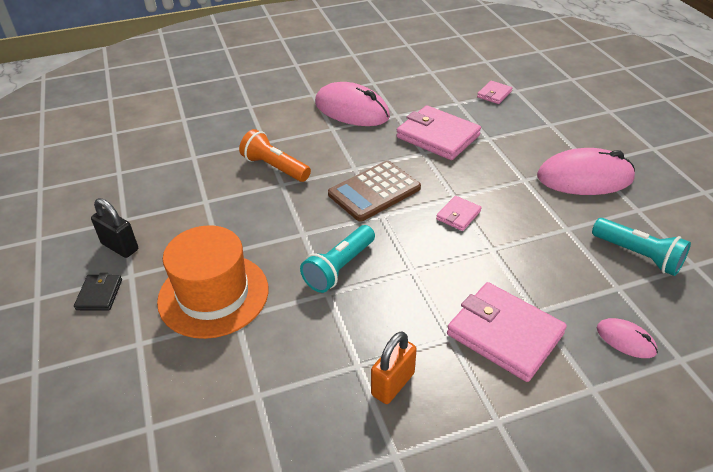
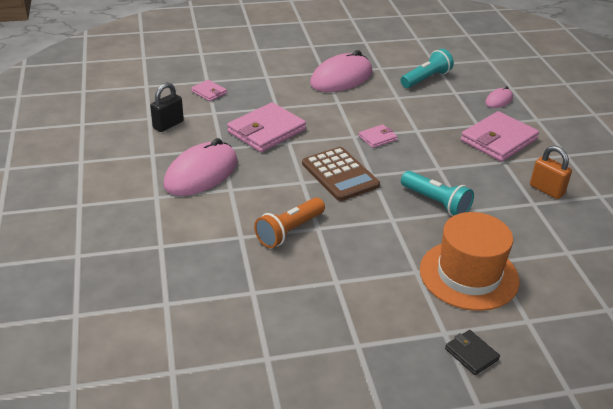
camera: 85 degrees left, 5 degrees down
black wallet [74,273,122,311] -> black wallet turned 45 degrees clockwise [445,330,500,375]
black padlock [91,198,138,258] -> black padlock moved to [150,82,184,132]
pink wallet [436,196,482,231] -> pink wallet turned 75 degrees counterclockwise [359,124,397,148]
pink mouse [537,148,635,195] -> pink mouse turned 45 degrees clockwise [310,50,372,92]

